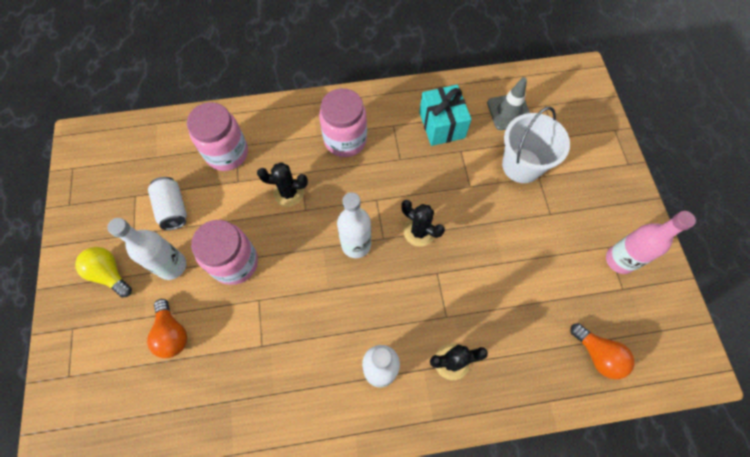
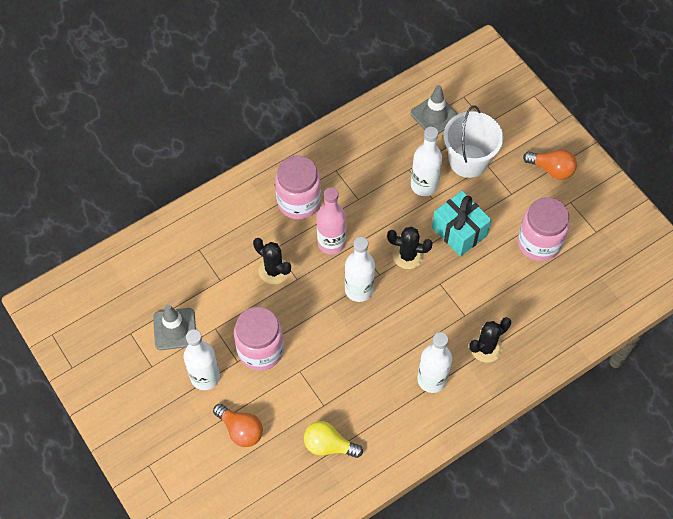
camera: 25 degrees left, 5 degrees down
yellow light bulb [75,247,132,298] -> yellow light bulb moved to [304,421,363,458]
white can [148,177,187,230] -> grey traffic cone [153,304,196,350]
pink jar [187,102,248,171] -> pink jar moved to [518,197,570,261]
black cactus [257,162,308,207] -> black cactus turned 60 degrees clockwise [253,238,291,284]
turquoise gift [419,85,472,146] -> turquoise gift moved to [432,191,491,256]
orange light bulb [570,323,635,379] -> orange light bulb moved to [523,149,577,180]
pink bottle [606,211,696,274] -> pink bottle moved to [317,187,346,255]
none -> white bottle [411,127,442,196]

